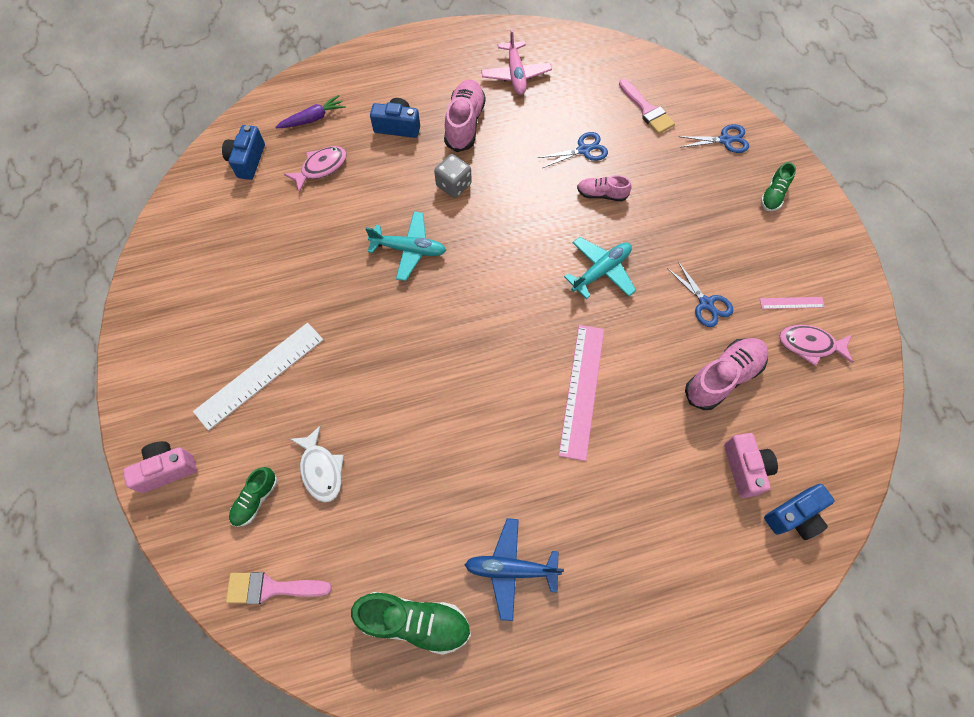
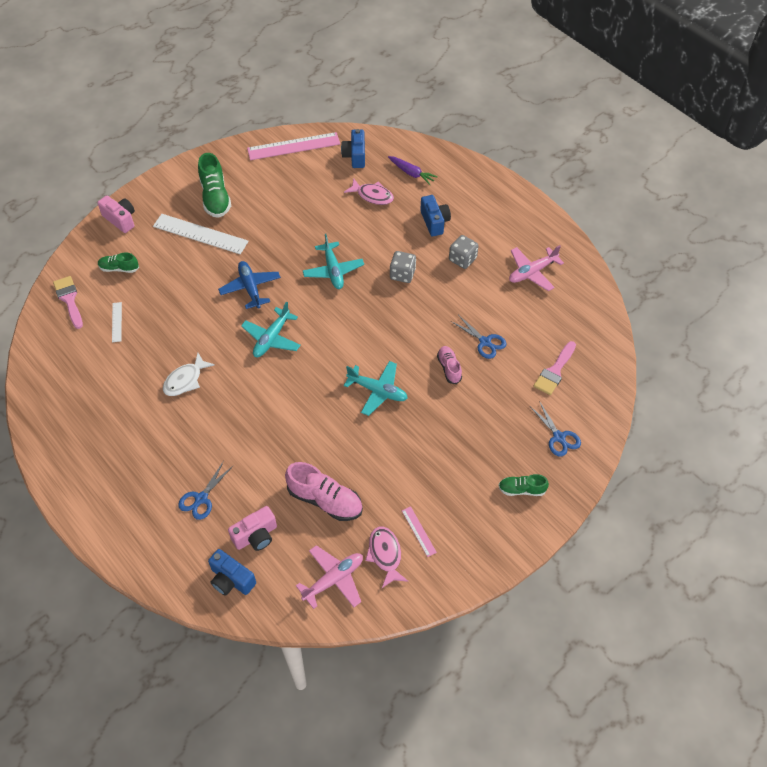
camera: 65 degrees right, 10 degrees down
blue camera [222,125,265,180] -> blue camera turned 75 degrees counterclockwise [341,129,365,168]
white fish [290,425,344,503] -> white fish moved to [163,353,215,396]
green shoe [351,592,471,655] -> green shoe moved to [198,153,231,218]
pink shoe [444,79,486,152] -> grey dice [449,235,479,269]
blue plane [465,518,564,621] -> blue plane moved to [218,261,281,309]
pink ruler [558,325,604,461] -> pink ruler moved to [247,132,340,160]
blue scissors [667,262,733,327] -> blue scissors moved to [178,461,233,520]
none -> white ruler [112,302,122,342]
none -> turquoise plane [241,302,301,357]
none -> pink plane [296,545,363,609]

